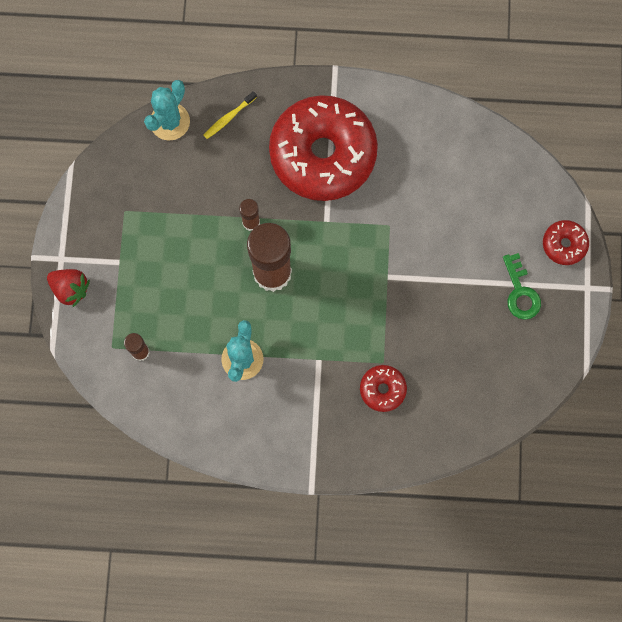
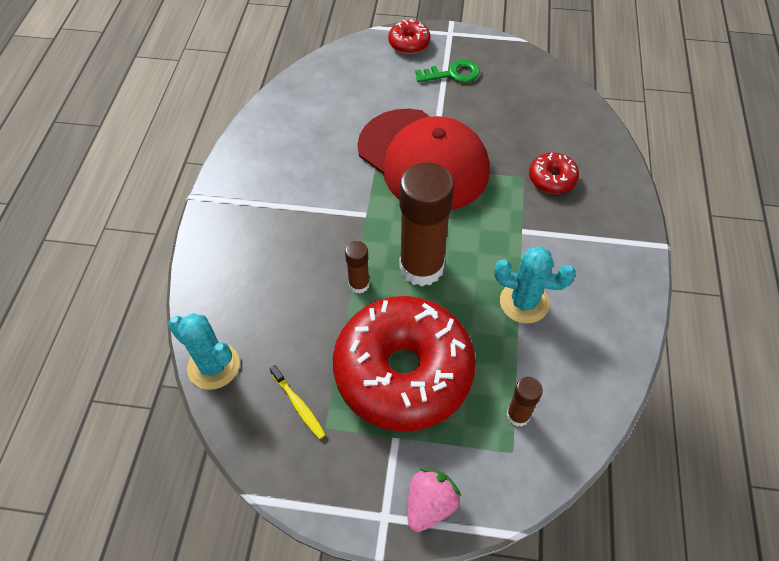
camera: 85 degrees left, 20 degrees down
red strawberry [47,269,90,307] -> pink strawberry [408,468,461,532]
yellow toothbrush [203,91,257,139] -> yellow toothbrush moved to [270,365,326,439]
red donut [269,95,378,201] -> red donut moved to [333,296,476,432]
none -> red cap [358,109,490,211]

